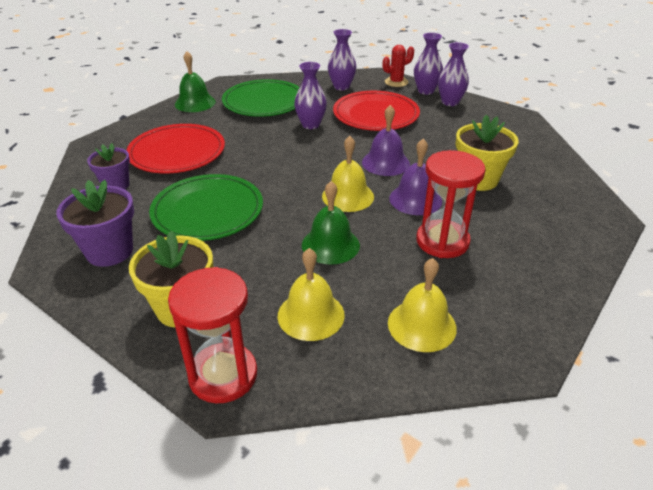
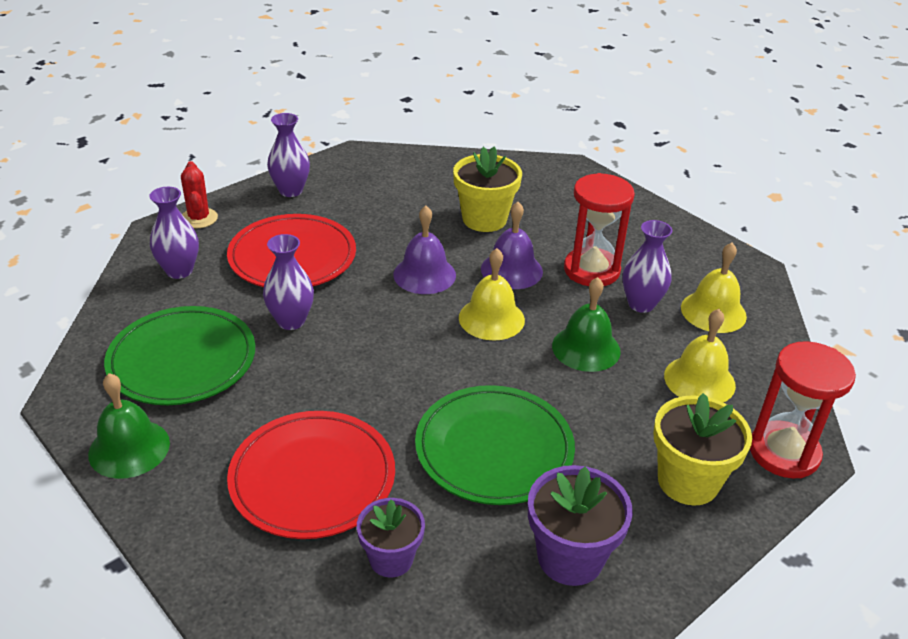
camera: 80 degrees left, 0 degrees up
purple vase [414,33,443,95] -> purple vase moved to [622,220,673,313]

